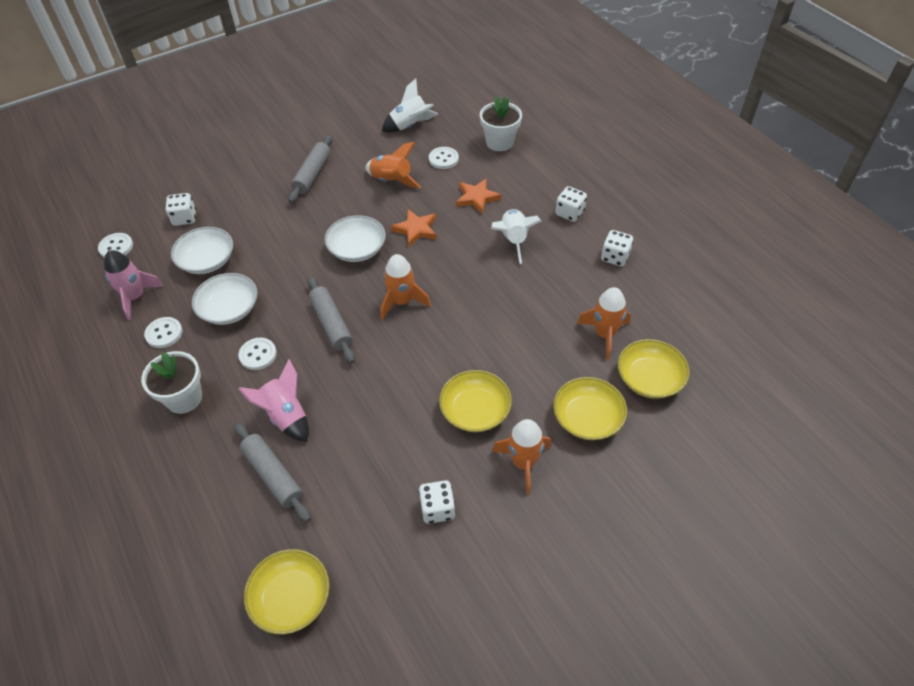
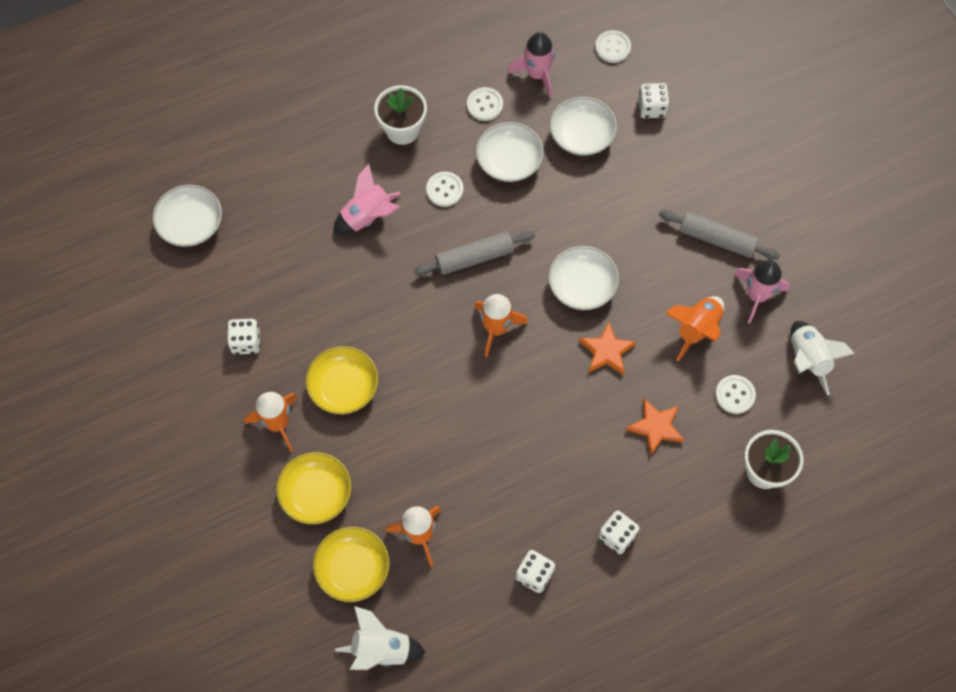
camera: 95 degrees right, 15 degrees up
grey rolling pin [234,422,311,522] -> none
yellow bowl [244,549,330,634] -> white bowl [153,185,222,247]
white rocket [491,209,541,264] -> white rocket moved to [335,606,426,670]
none -> pink rocket [734,260,789,324]

